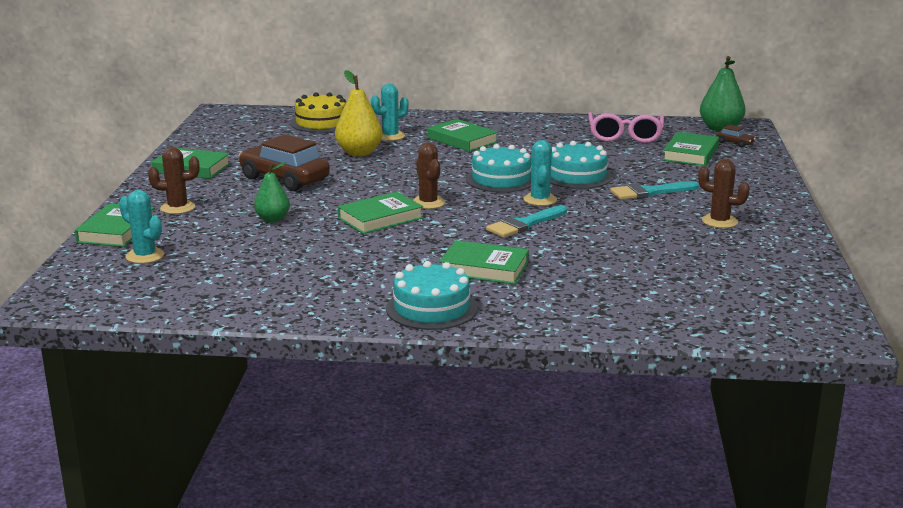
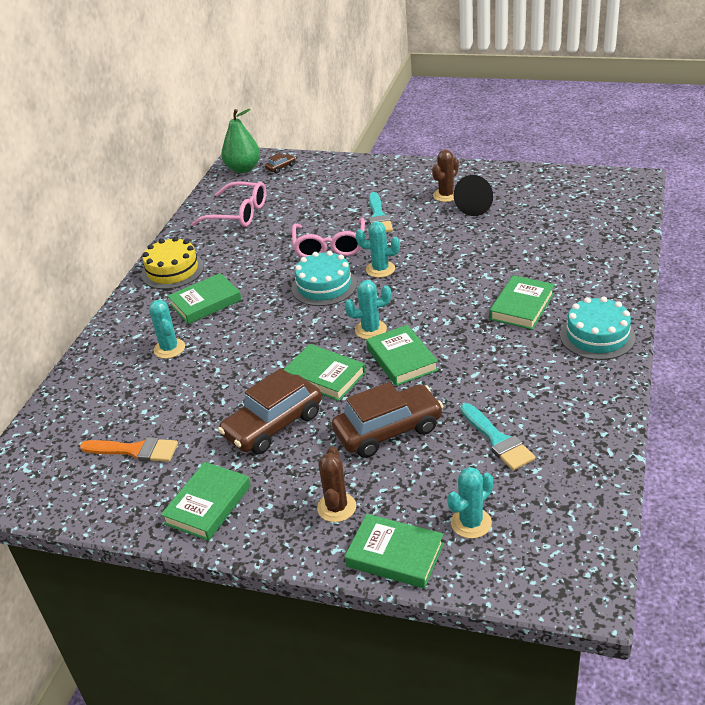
camera: 75 degrees left, 15 degrees up
green pear [254,162,290,222] -> brown car [332,382,443,458]
yellow cake [290,92,346,133] -> yellow cake moved to [141,237,204,289]
yellow pear [335,70,383,156] -> none
brown cactus [413,143,445,209] -> turquoise cactus [344,280,391,339]
turquoise brush [486,205,567,238] -> turquoise brush moved to [460,403,535,471]
turquoise cake [550,141,613,189] -> pink glasses [292,218,365,257]
green book [663,132,719,166] -> green book moved to [284,344,366,401]
none -> orange brush [80,437,178,462]
none -> black cone [453,175,493,216]

